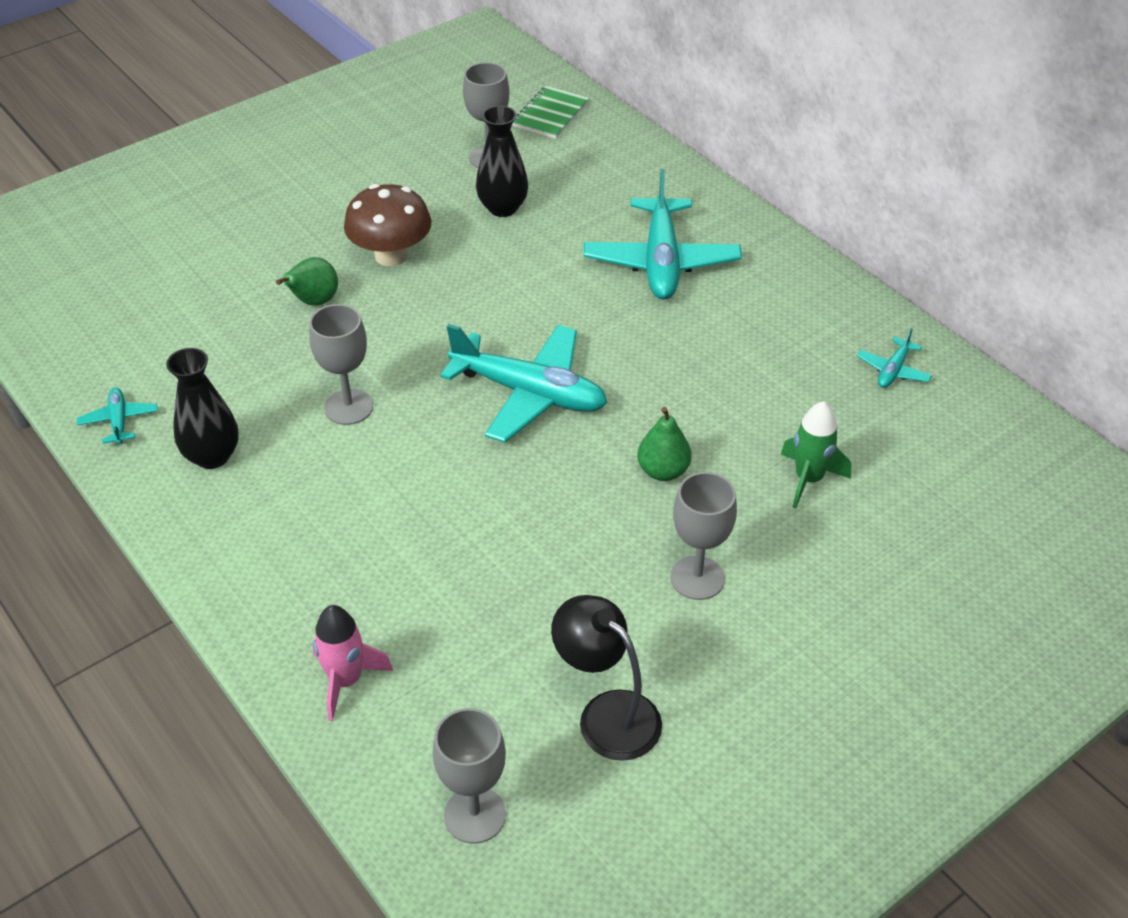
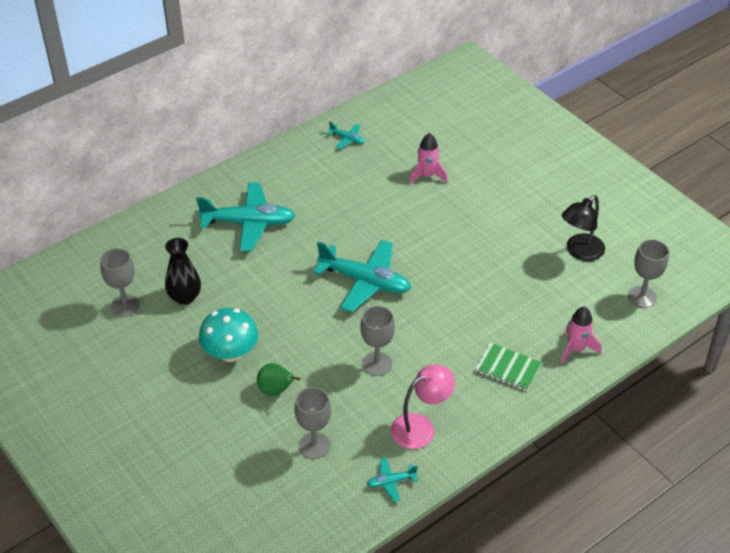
camera: 90 degrees left, 0 degrees up
black vase [166,348,239,469] -> pink lamp [391,365,455,449]
brown mushroom [344,184,432,266] -> turquoise mushroom [199,308,258,362]
turquoise plane [440,324,607,443] -> turquoise plane turned 90 degrees clockwise [313,240,411,312]
green notebook [512,86,589,139] -> green notebook moved to [475,343,542,391]
green pear [637,407,692,481] -> none
grey goblet [670,472,737,600] -> grey goblet moved to [295,387,331,459]
green rocket [781,401,851,508] -> pink rocket [409,133,447,185]

